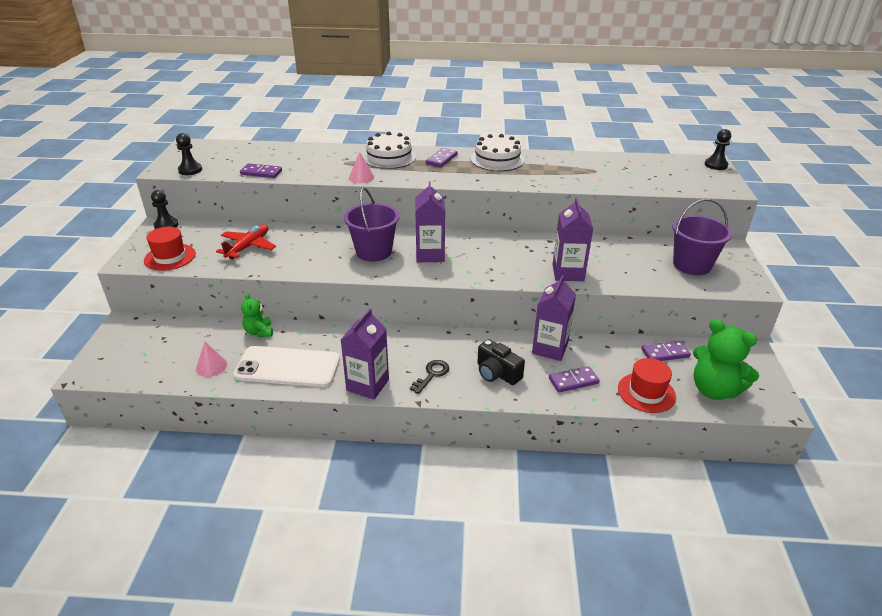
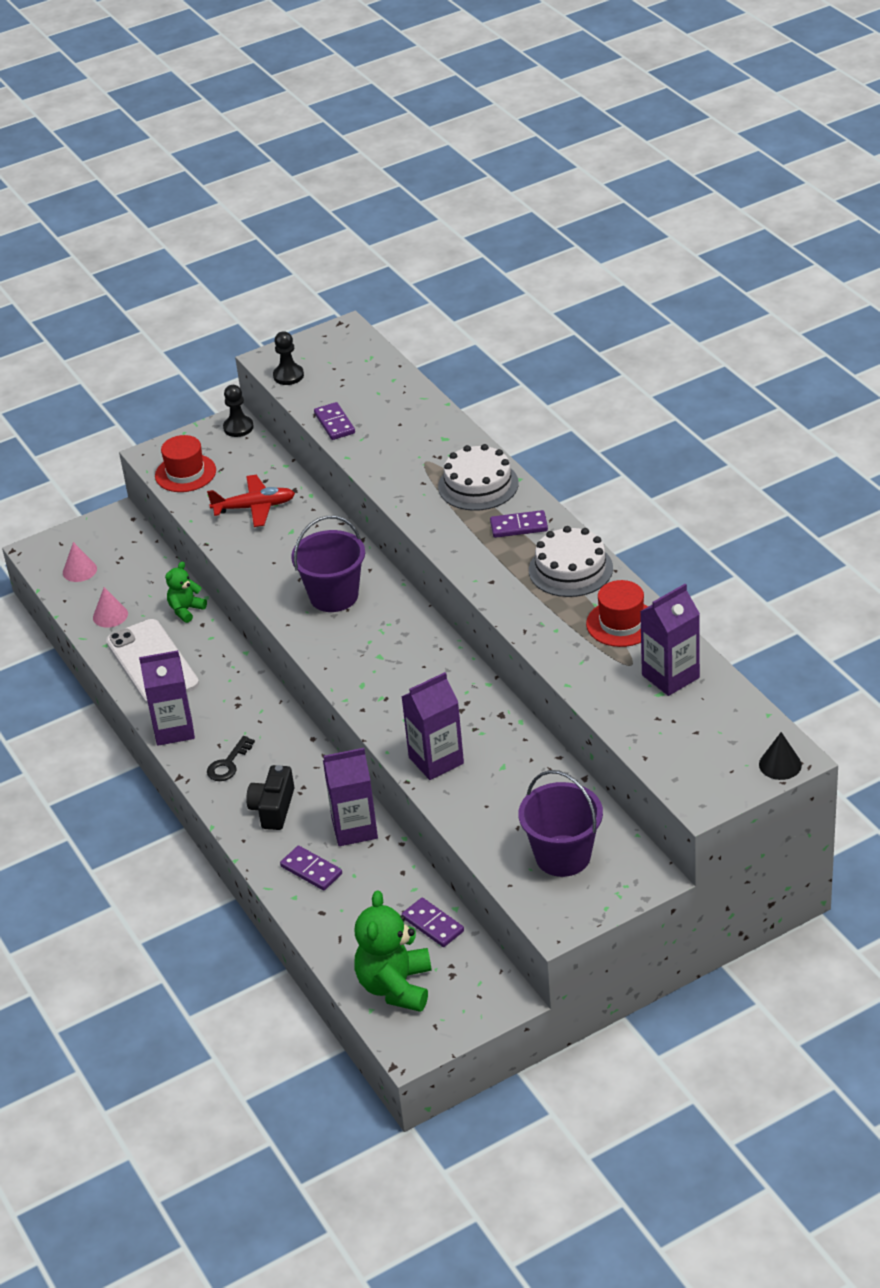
camera: 60 degrees right, 5 degrees up
pink cone [349,152,374,183] -> pink cone moved to [63,542,97,582]
black key [410,360,449,394] -> black key turned 120 degrees clockwise [207,736,255,781]
purple carton [415,181,445,262] -> purple carton moved to [640,584,700,696]
red hat [618,358,676,413] -> red hat moved to [586,580,648,647]
black pawn [704,129,731,170] -> black cone [759,732,802,780]

